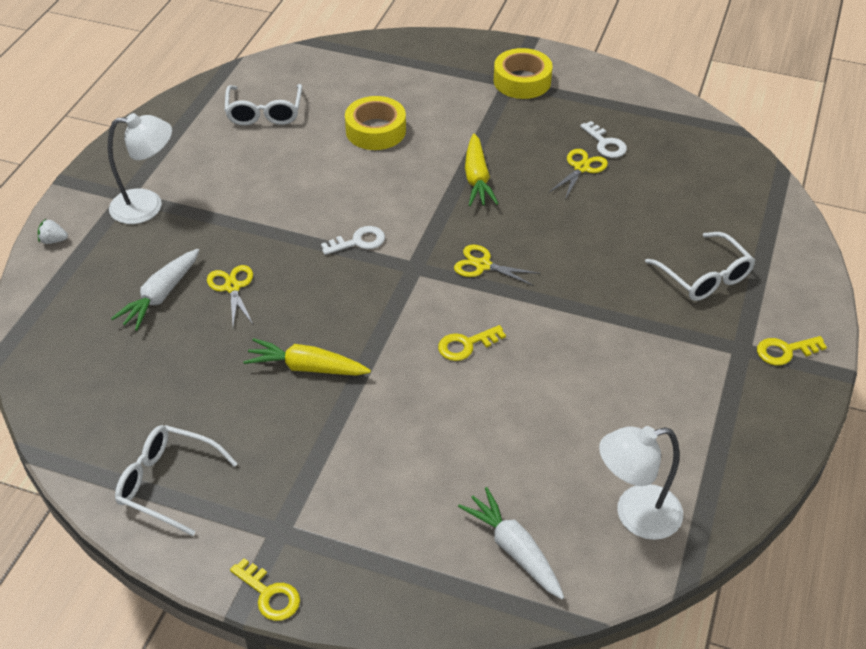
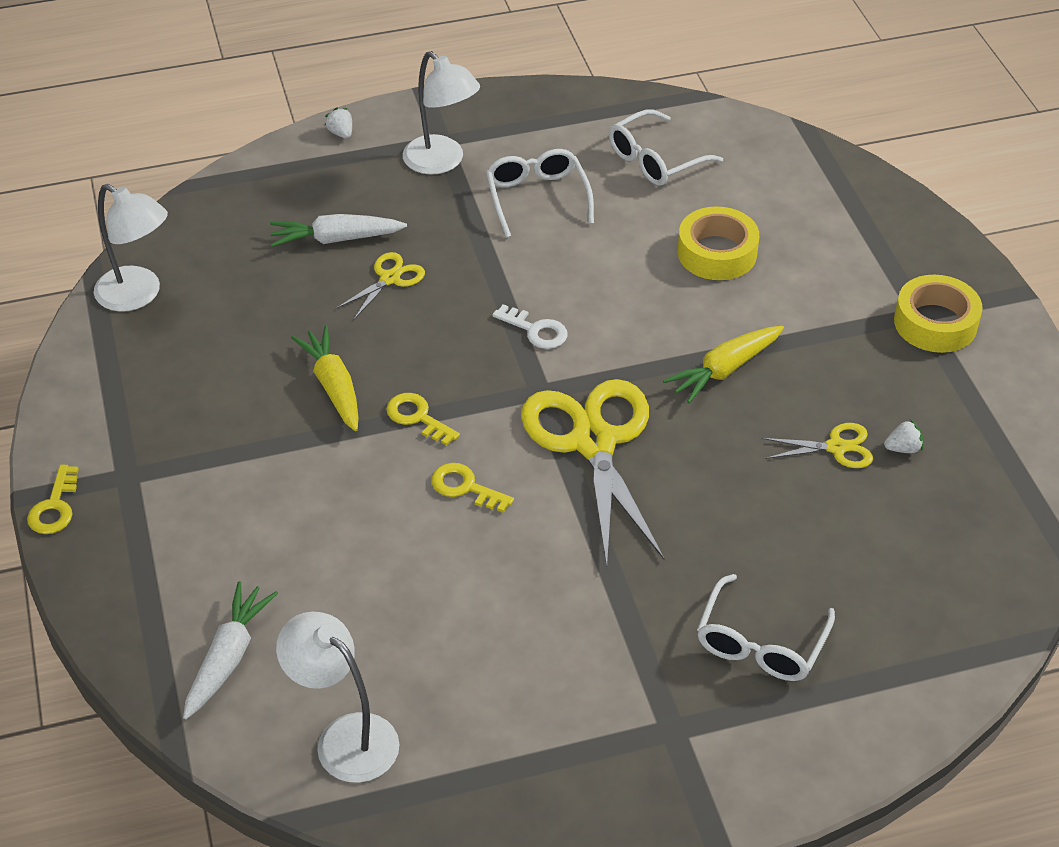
camera: 55 degrees right, 0 degrees up
white glasses [115,425,238,536] -> white glasses moved to [486,149,594,238]
yellow scissors [454,245,540,286] -> yellow scissors [521,379,664,566], size x2.20
white key [580,121,627,158] -> white strawberry [884,419,923,453]
yellow key [757,336,827,366] -> yellow key moved to [386,393,460,446]
none -> white lamp [94,184,168,312]

